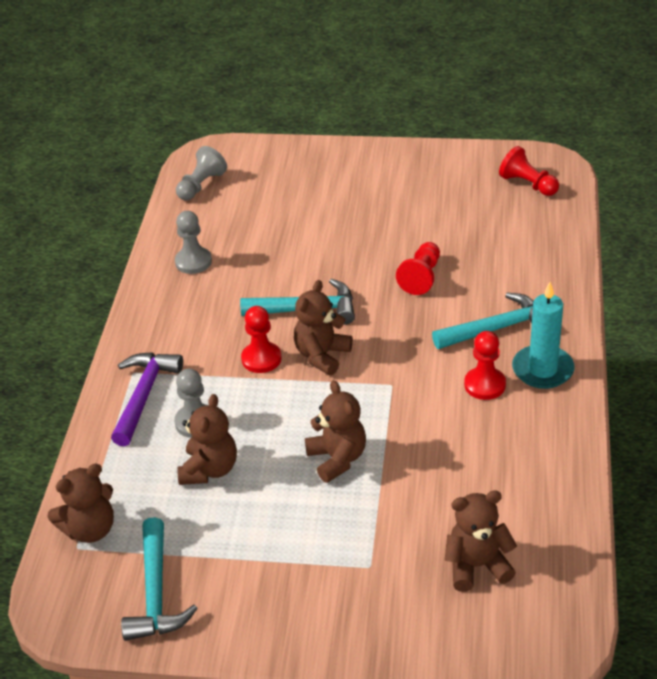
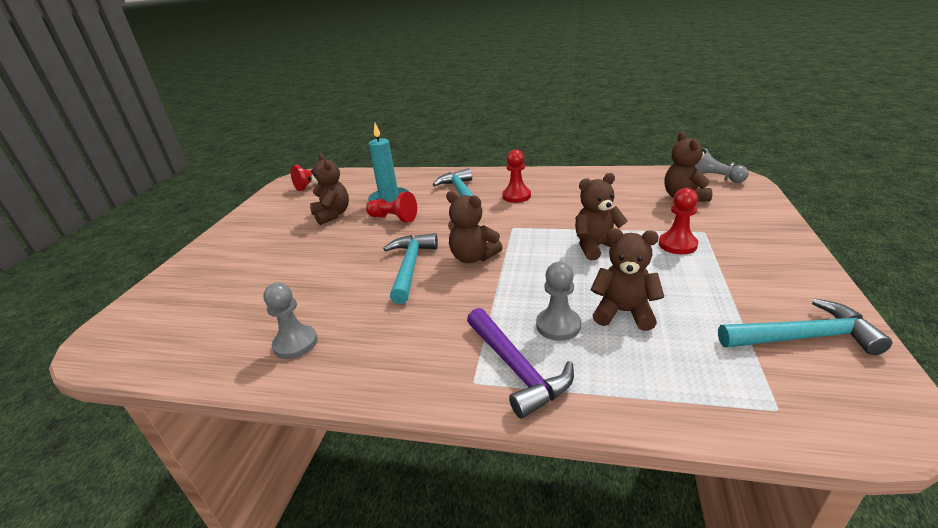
camera: 85 degrees left, 10 degrees down
brown teddy bear [47,464,114,543] -> brown teddy bear moved to [308,154,349,225]
purple hammer [111,352,183,446] -> purple hammer turned 135 degrees counterclockwise [467,308,574,419]
grey pawn [176,146,227,200] -> grey pawn moved to [694,148,749,183]
red pawn [241,306,281,373] -> red pawn moved to [659,188,698,254]
turquoise candle [512,282,575,389] -> turquoise candle moved to [368,123,409,203]

